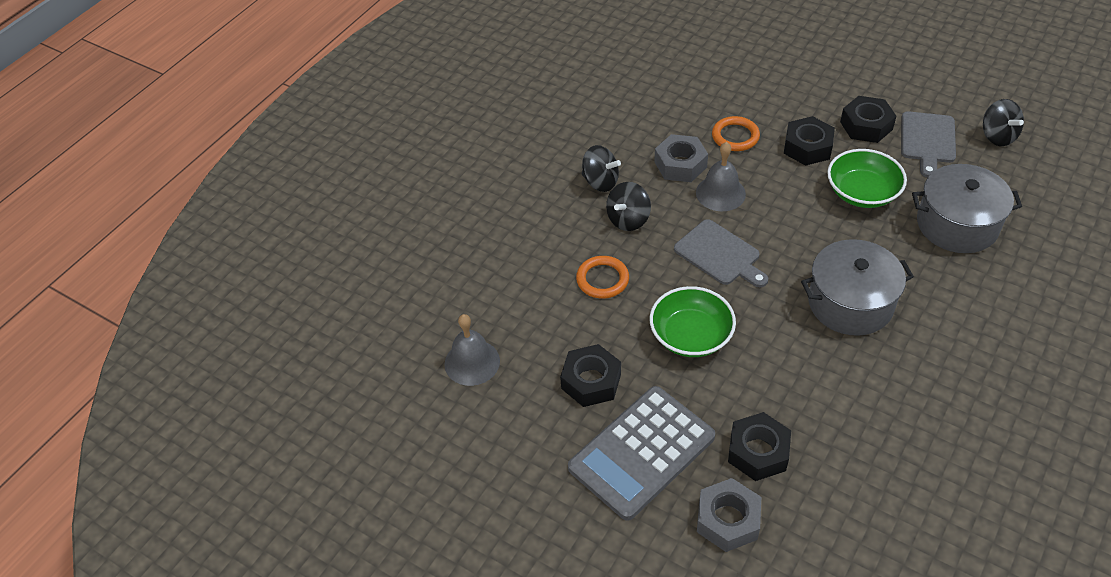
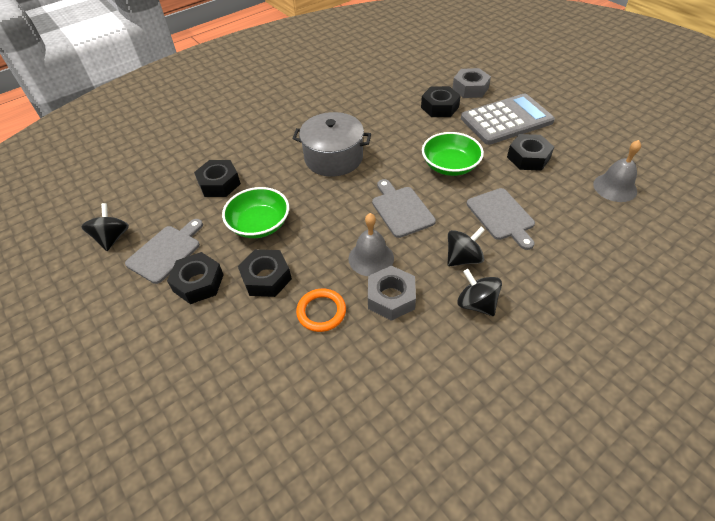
camera: 160 degrees left, 0 degrees up
orange ring [576,256,629,299] -> grey cutting board [467,188,535,250]
grey pot [912,164,1022,253] -> black nut [194,160,241,197]

